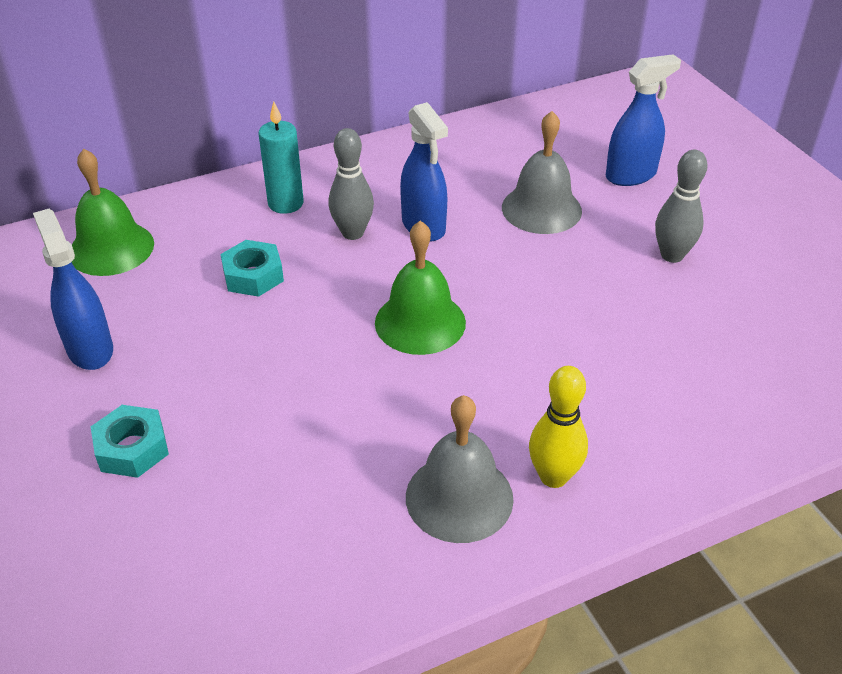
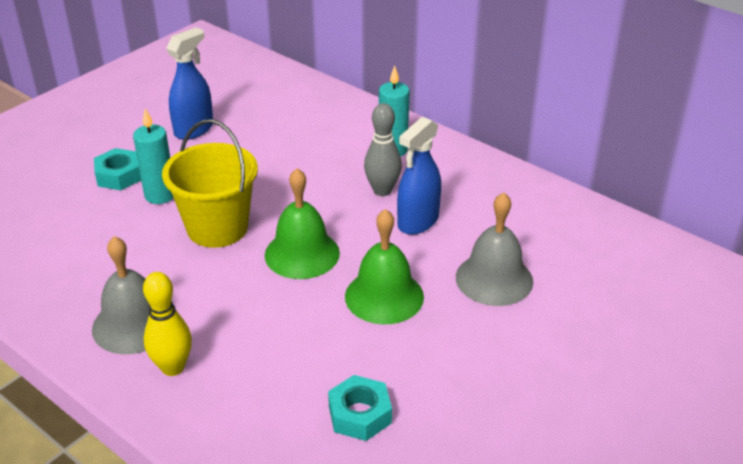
camera: 65 degrees right, 5 degrees down
green bell [72,149,154,276] -> green bell moved to [345,209,424,325]
turquoise nut [221,240,284,297] -> turquoise nut moved to [328,375,392,441]
blue spray bottle [606,54,681,186] -> none
grey bowling pin [655,150,708,263] -> none
none -> turquoise candle [133,109,173,204]
none -> yellow bucket [162,119,258,248]

